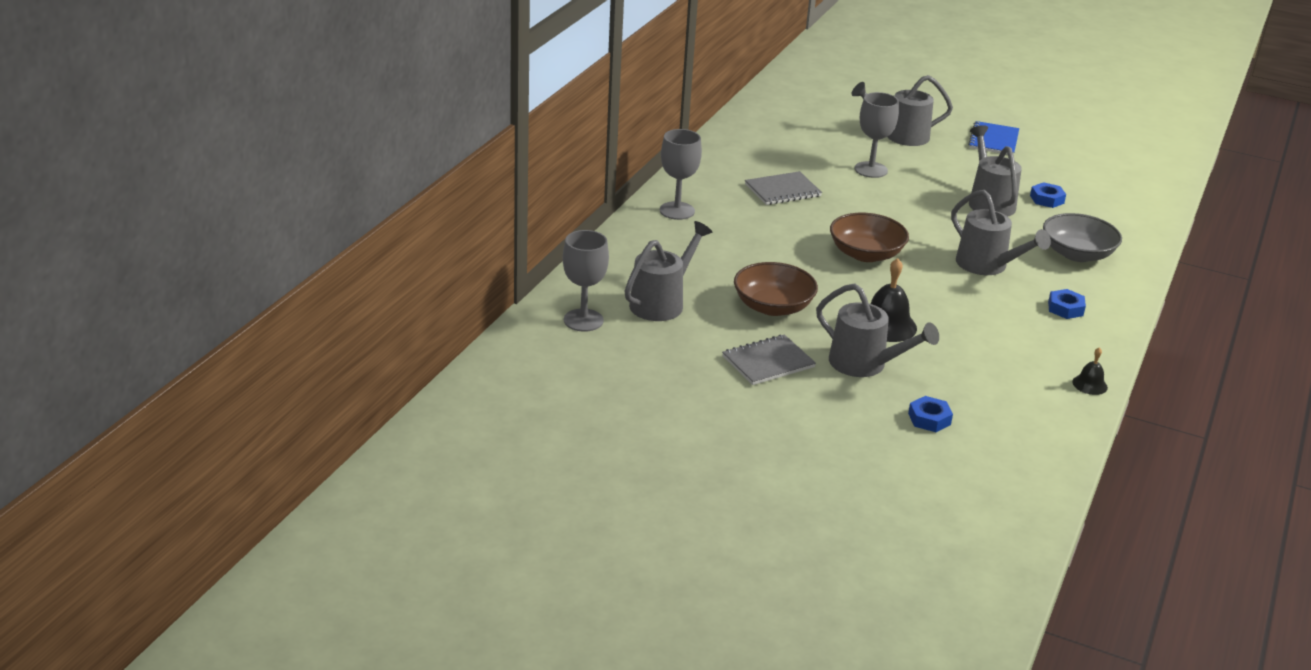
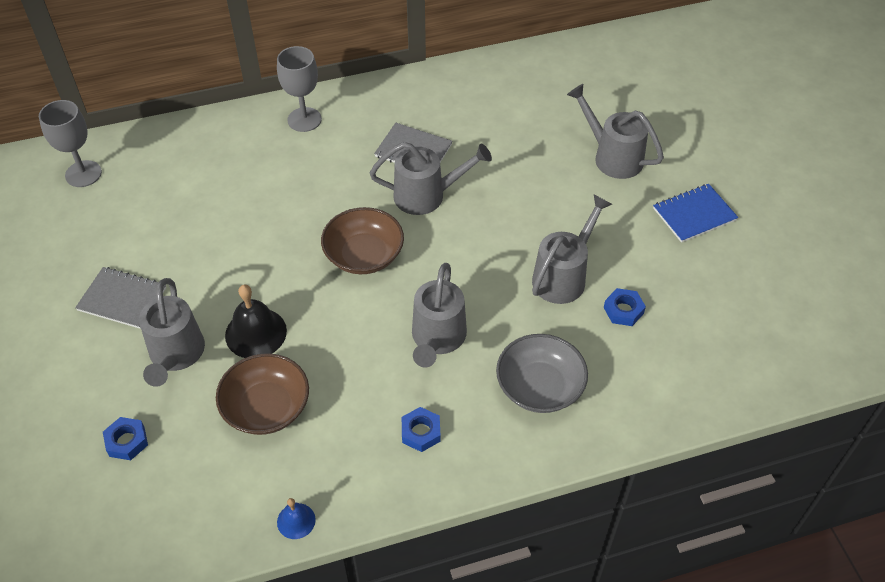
camera: 50 degrees right, 20 degrees up
grey watering can [625,221,712,321] -> grey watering can moved to [370,142,492,215]
brown bowl [734,262,818,316] -> brown bowl moved to [216,353,309,435]
grey goblet [854,92,899,178] -> none
black bell [1072,347,1108,395] -> blue bell [277,498,316,539]

